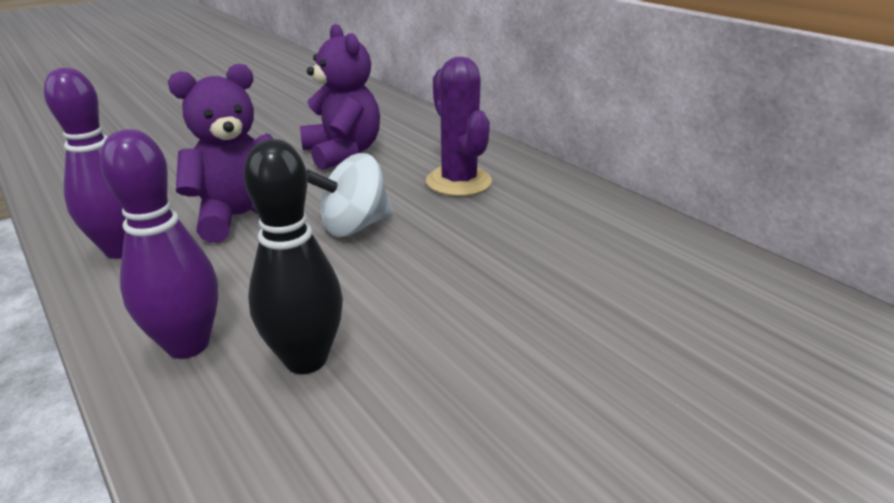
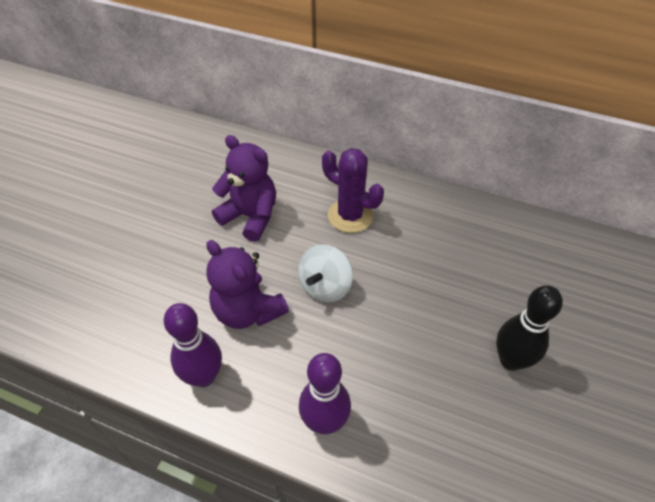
camera: 30 degrees left, 20 degrees up
purple teddy bear [168,64,273,243] -> purple teddy bear turned 75 degrees counterclockwise [206,240,289,329]
black bowling pin [244,139,343,374] -> black bowling pin moved to [496,285,563,371]

